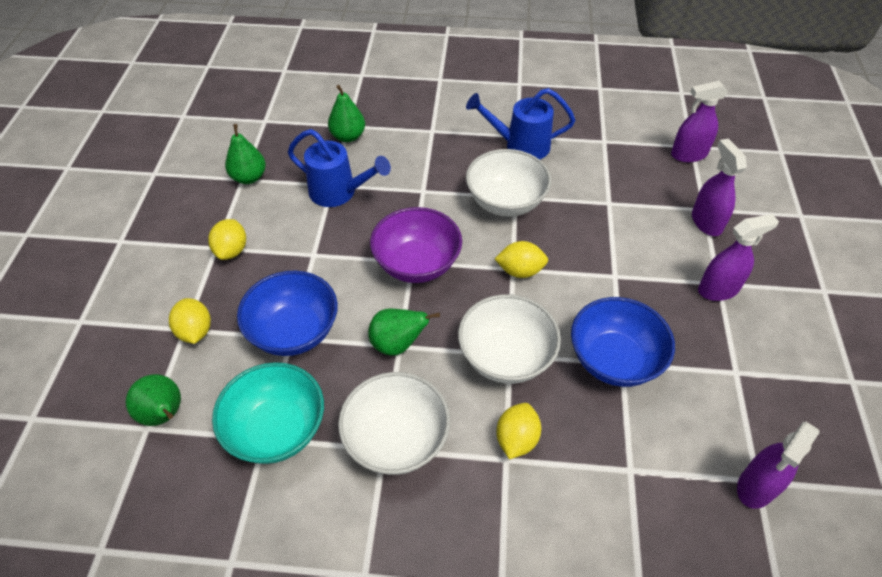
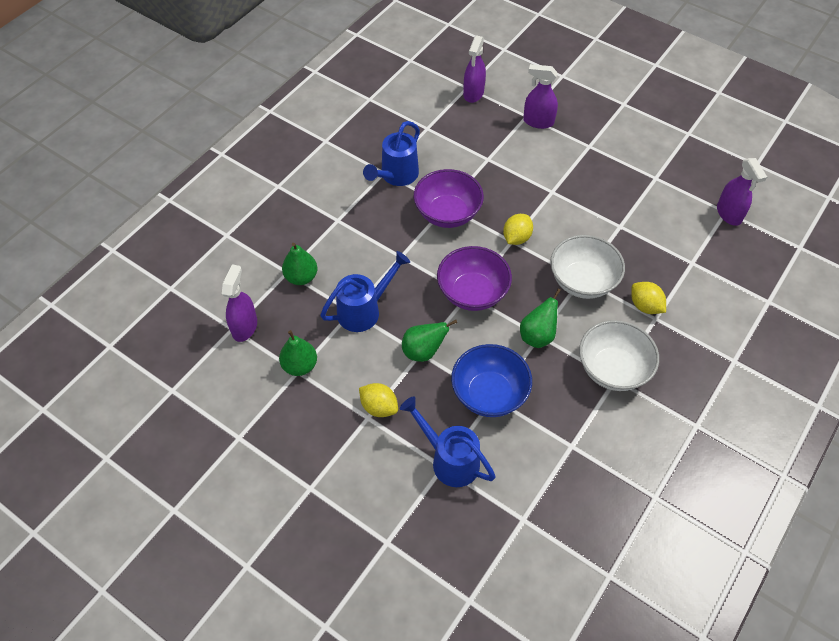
camera: 60 degrees left, 5 degrees up
green pear [126,374,181,426] -> green pear moved to [402,320,457,362]
yellow lemon [169,298,211,344] -> blue watering can [400,396,496,487]
turquoise bowl [212,362,324,464] -> none
white bowl [466,149,551,217] -> purple bowl [414,169,484,228]
blue bowl [571,297,675,387] -> none
purple spray bottle [698,214,779,301] -> purple spray bottle moved to [222,264,257,342]

